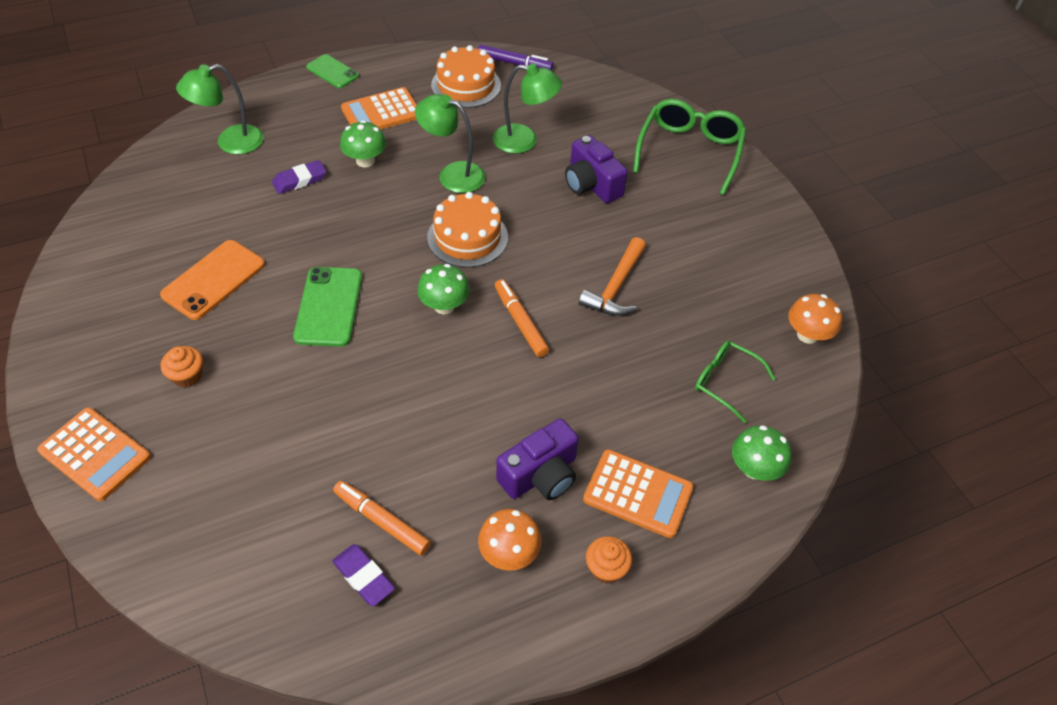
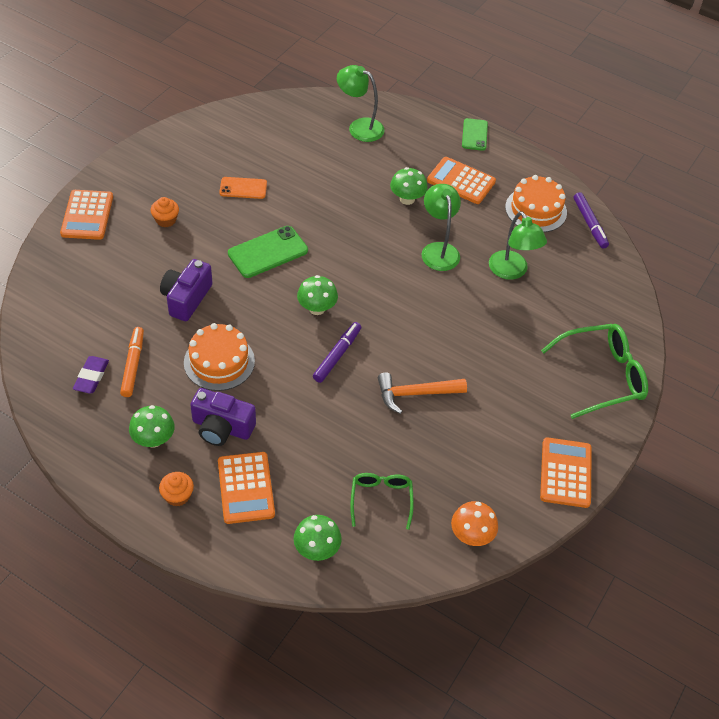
camera: 55 degrees right, 0 degrees up
orange phone [160,240,265,320] -> orange phone [219,177,267,199], size x0.65
purple eraser [272,160,326,194] -> none
orange cake [427,192,508,268] -> orange cake moved to [184,323,255,391]
orange mushroom [478,509,542,571] -> green mushroom [129,405,175,448]
orange marker [495,279,549,357] -> purple marker [313,322,361,383]
purple camera [565,135,628,203] -> purple camera moved to [160,259,212,321]
none -> orange calculator [540,437,592,508]

